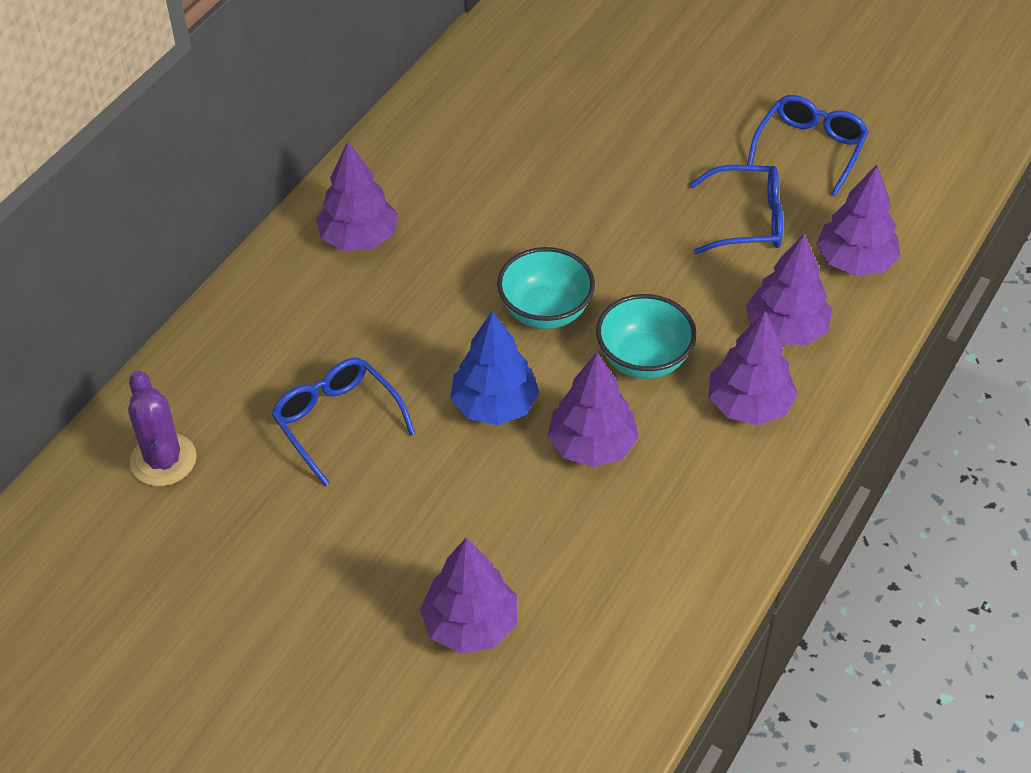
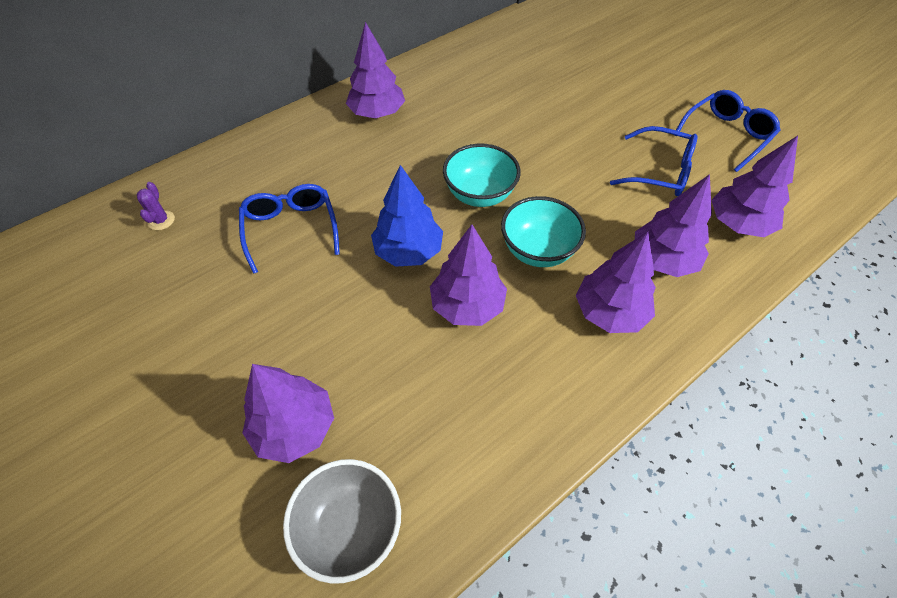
camera: 20 degrees right, 5 degrees up
purple cactus [128,371,197,486] -> purple cactus [137,182,175,230], size x0.53
none -> grey bowl [283,459,401,584]

